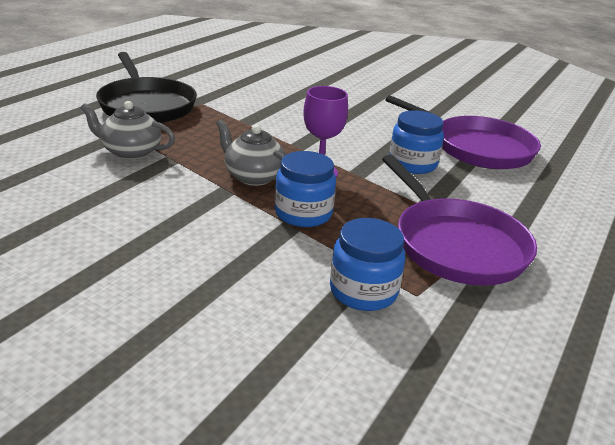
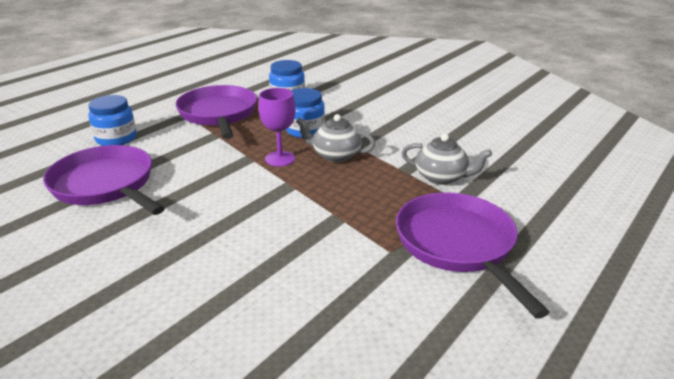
camera: 170 degrees left, 0 degrees up
black pan [96,52,197,123] -> purple pan [396,192,549,319]
grey teapot [216,120,286,186] -> grey teapot turned 150 degrees clockwise [296,114,375,162]
blue jar [389,110,444,174] -> blue jar moved to [88,95,137,146]

